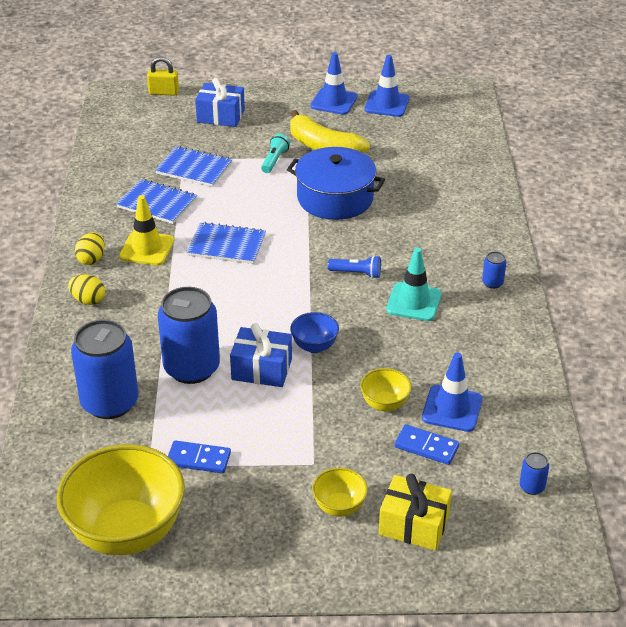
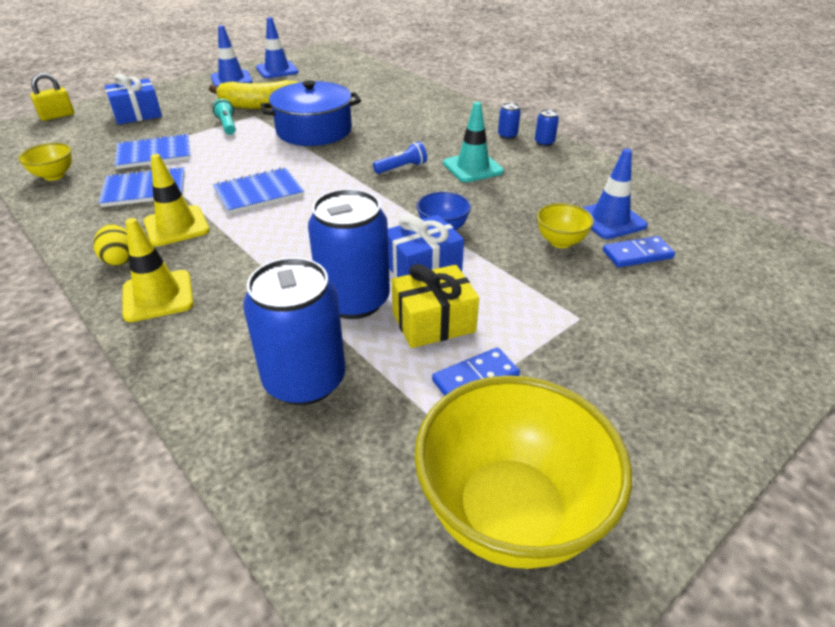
camera: 40 degrees left, 0 degrees up
yellow egg [68,275,105,305] -> yellow traffic cone [122,218,194,322]
yellow bowl [312,468,368,517] -> yellow bowl moved to [18,143,72,181]
yellow gift [379,474,452,551] -> yellow gift moved to [392,264,479,348]
blue can [520,452,549,495] -> blue can moved to [535,109,559,146]

